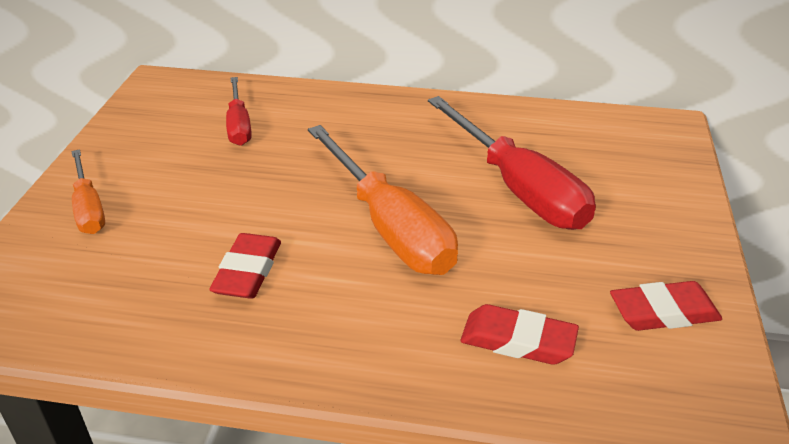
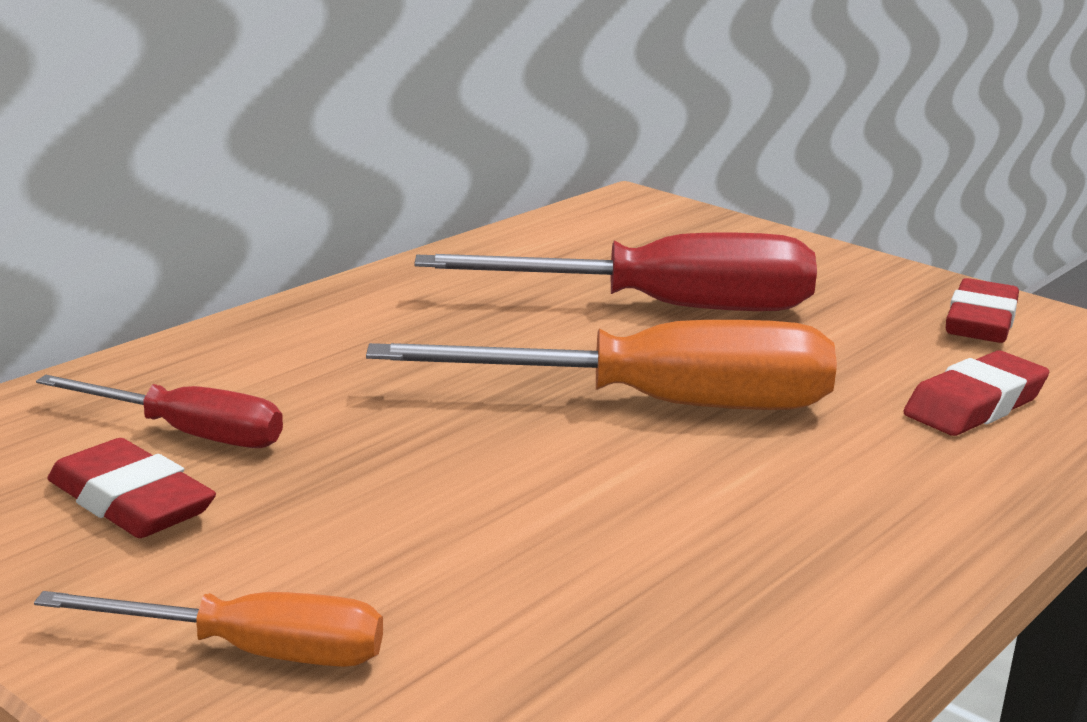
camera: 60 degrees left, 15 degrees down
red eraser [209,233,281,299] -> red eraser moved to [48,438,216,538]

